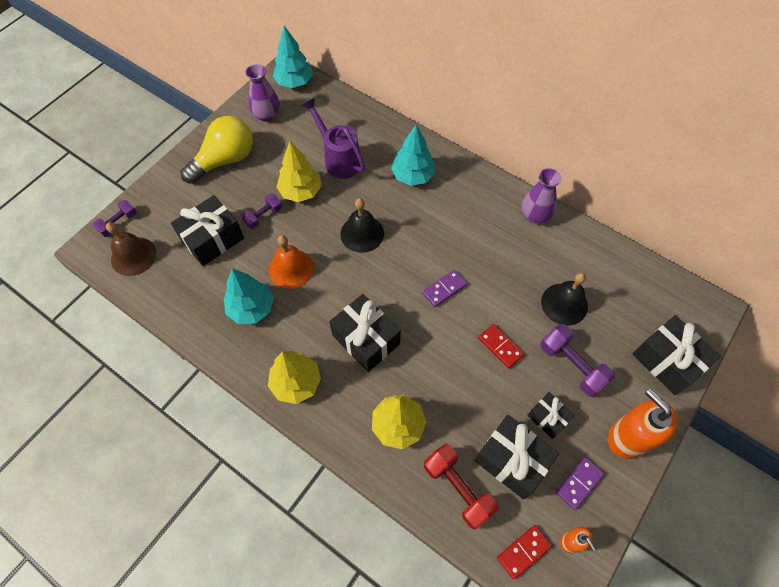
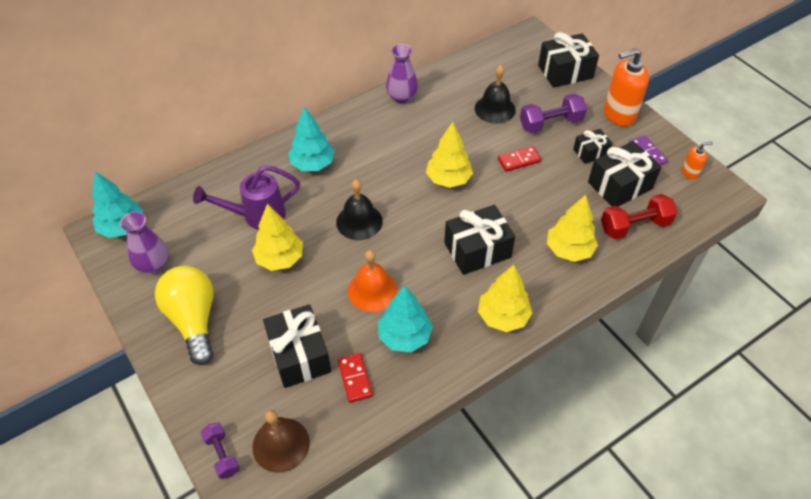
camera: 70 degrees left, 10 degrees down
purple dumbbell [241,194,282,229] -> none
purple domino [422,270,467,307] -> yellow tree [426,122,473,188]
red domino [497,525,552,579] -> red domino moved to [338,353,373,403]

